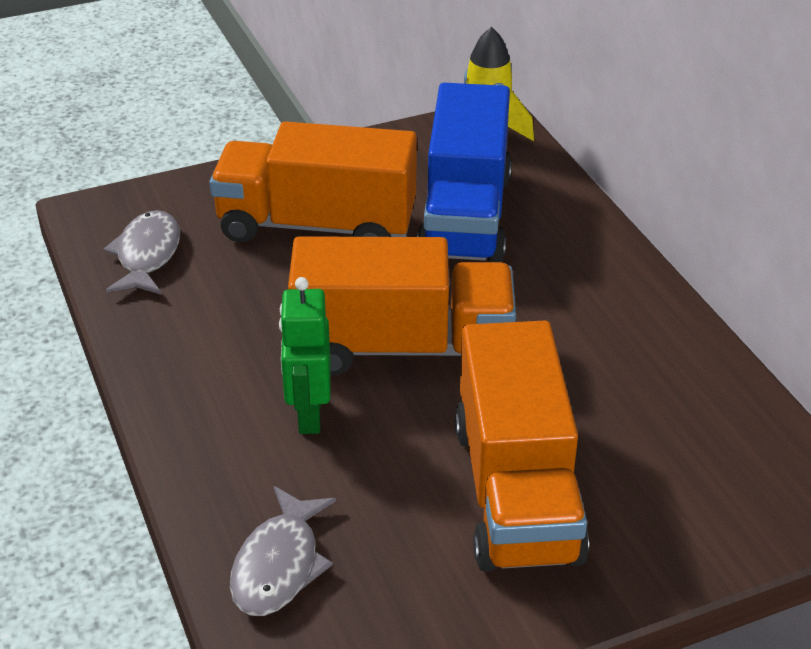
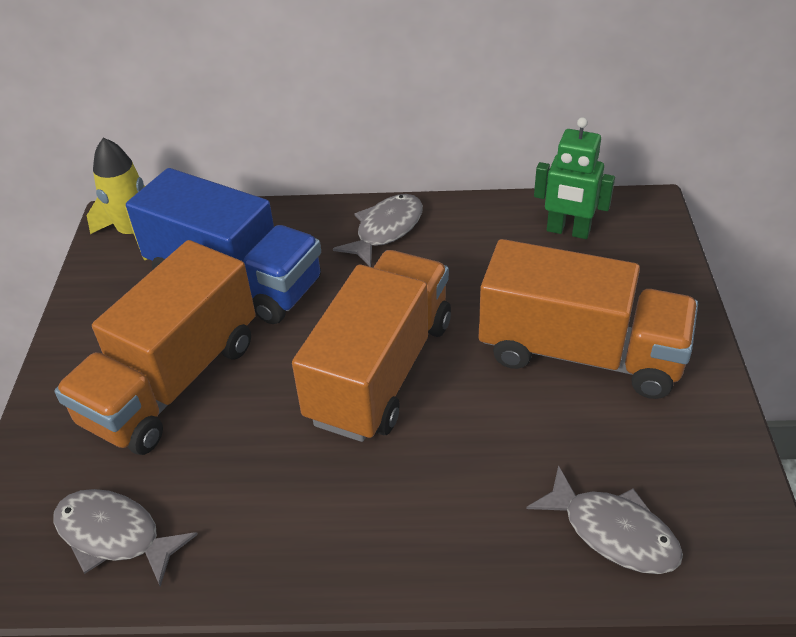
camera: 65 degrees left, 5 degrees up
green robot [279,277,331,434] -> green robot moved to [534,117,615,239]
none -> grey fish [333,194,423,267]

